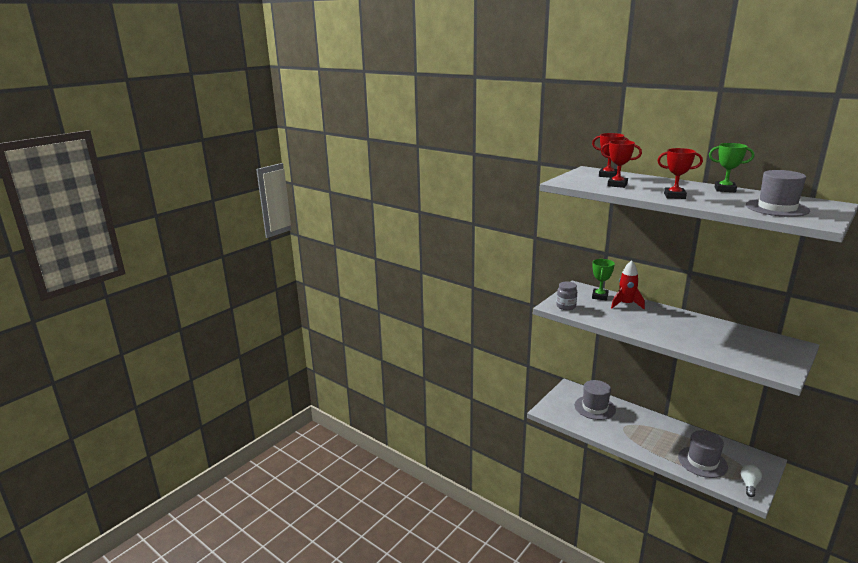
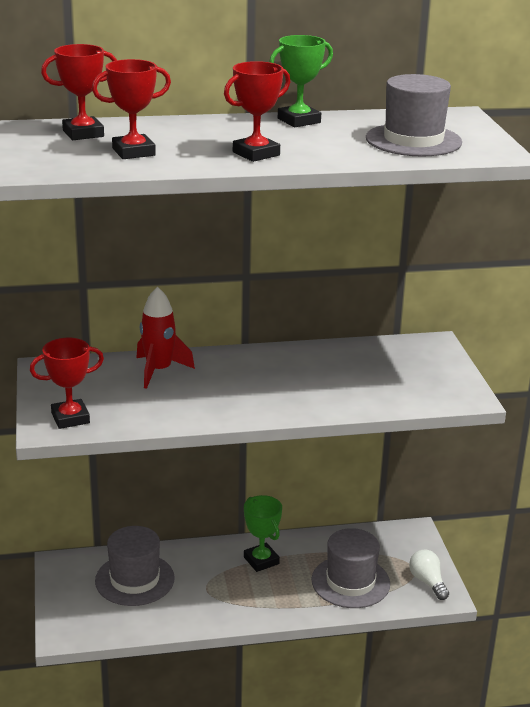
camera: 50 degrees left, 5 degrees up
grey jar [556,282,577,310] -> red trophy [30,338,104,429]
green trophy [592,259,615,300] -> green trophy moved to [244,495,282,572]

